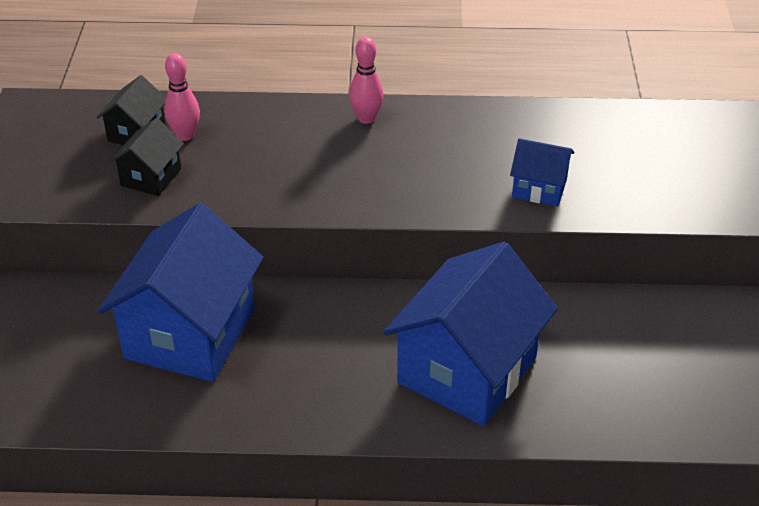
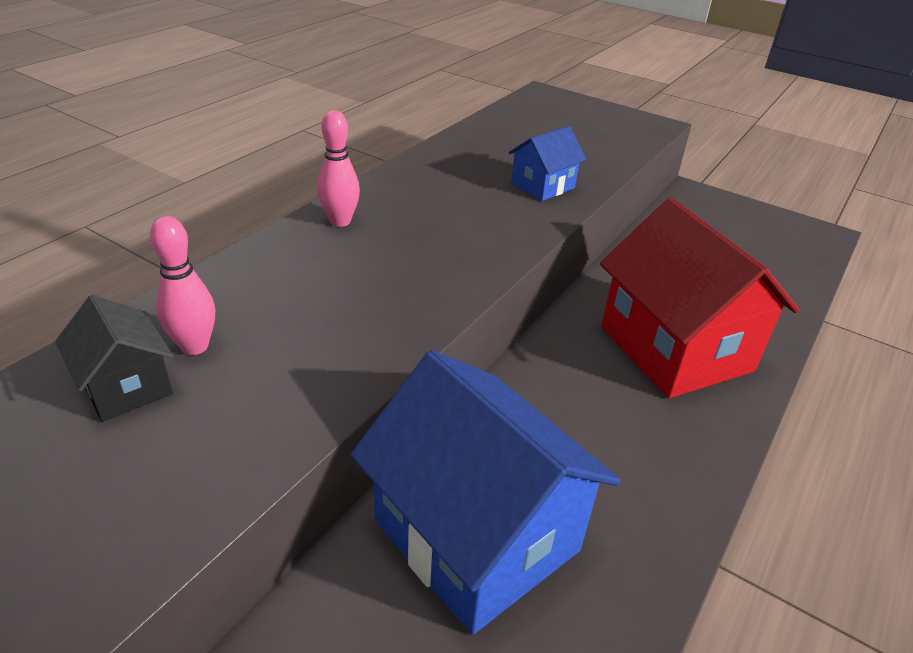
camera: 60 degrees left, 5 degrees down
black house [110,118,184,196] -> none
blue house [383,242,558,426] -> red house [600,198,799,398]

